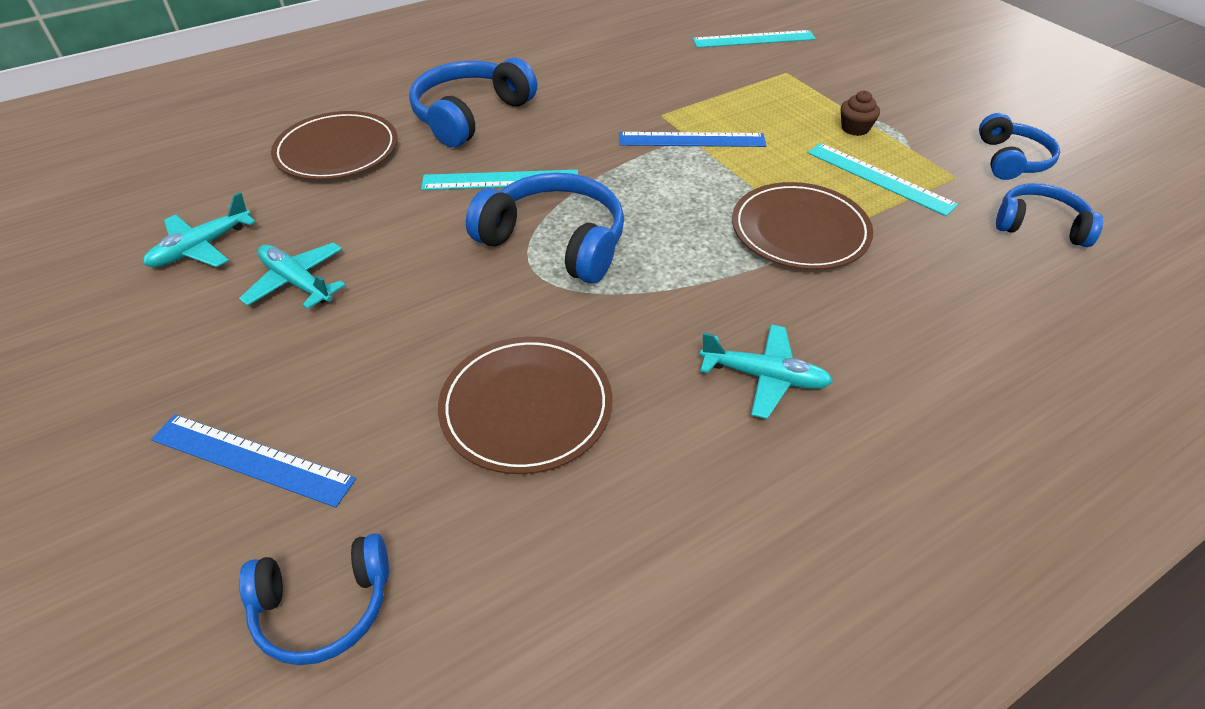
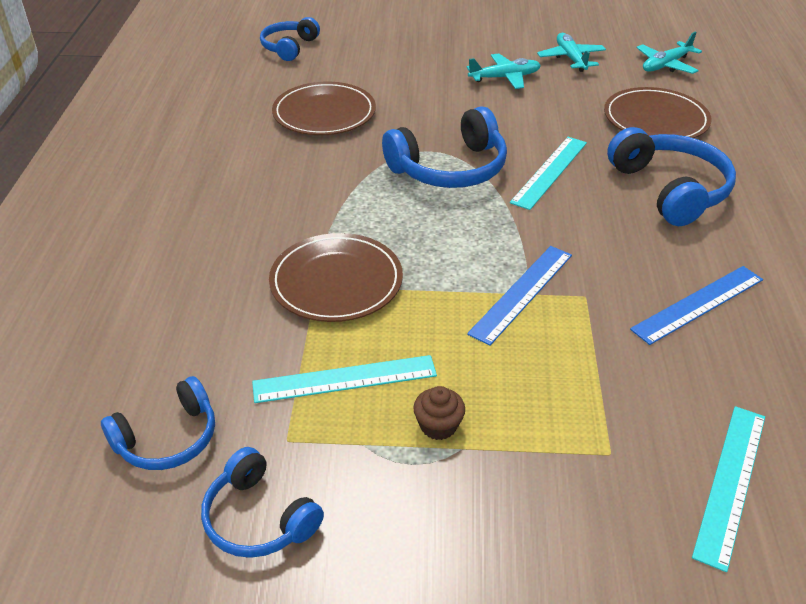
camera: 125 degrees right, 5 degrees down
blue ruler [151,414,356,508] -> blue ruler moved to [630,266,763,345]
turquoise plane [700,324,833,419] -> turquoise plane moved to [637,31,702,74]

